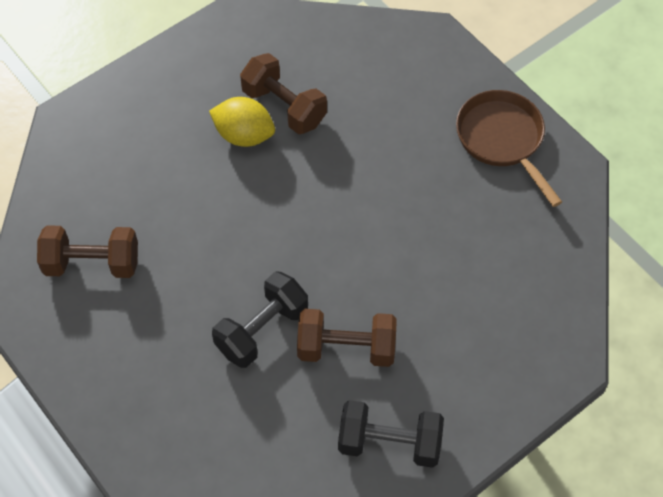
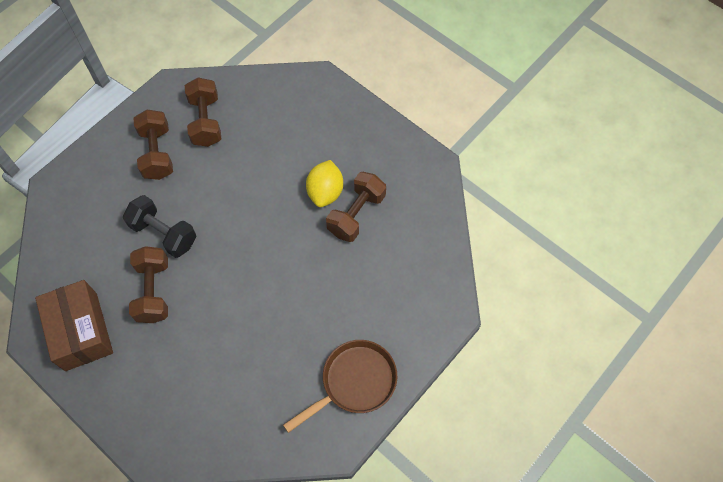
camera: 80 degrees right, 5 degrees up
black dumbbell [338,400,444,468] -> brown box [35,280,113,371]
none -> brown dumbbell [133,110,173,180]

